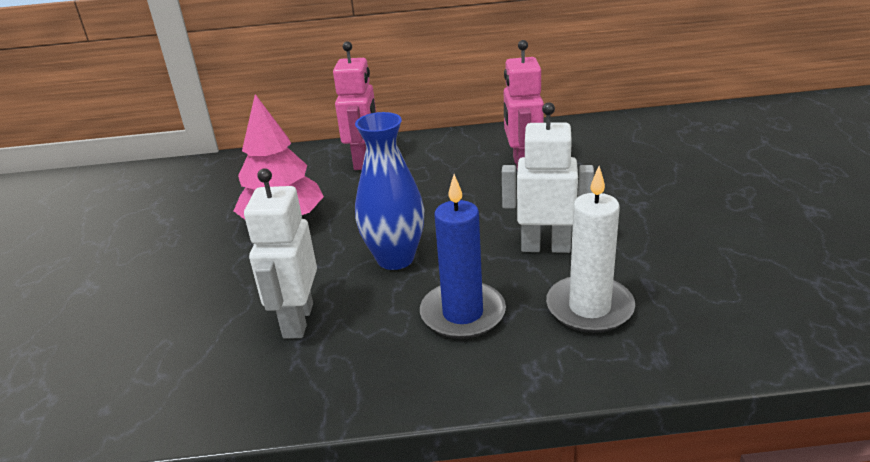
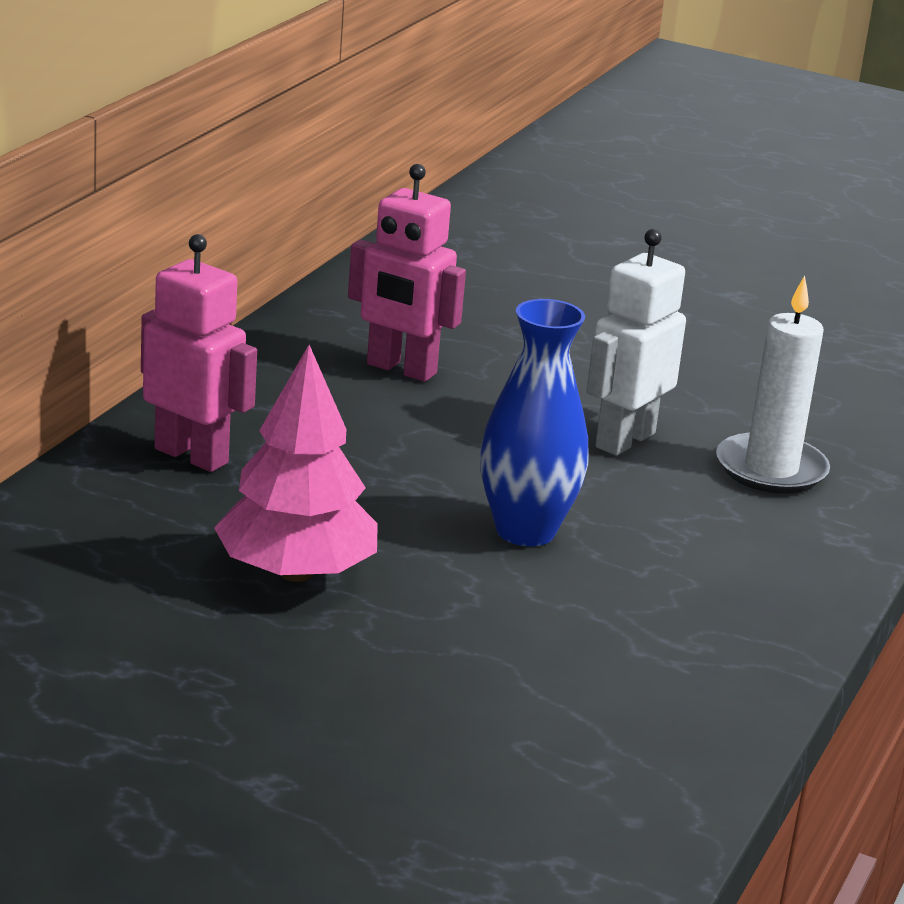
camera: 65 degrees left, 5 degrees down
white robot [244,168,317,339] -> none
blue candle [420,174,506,339] -> none

